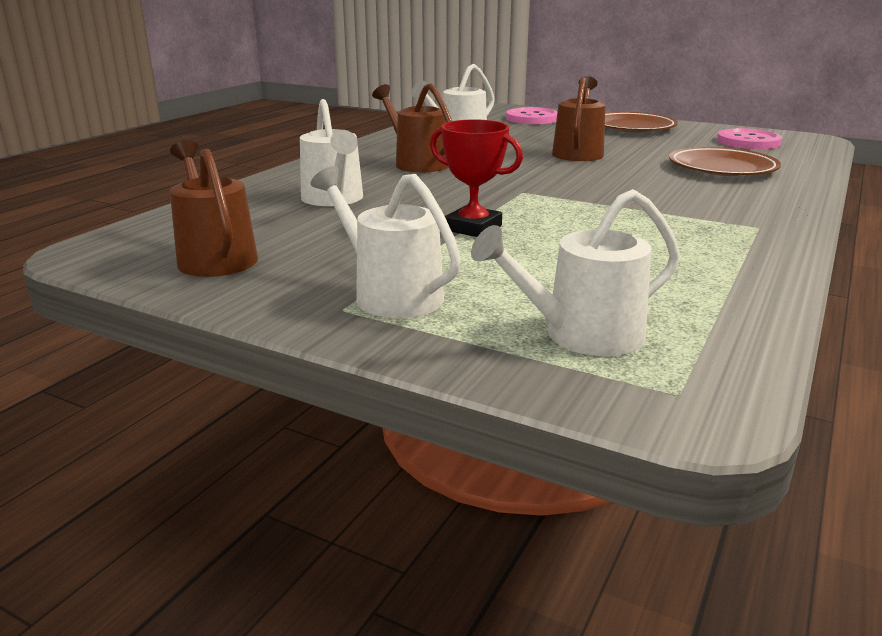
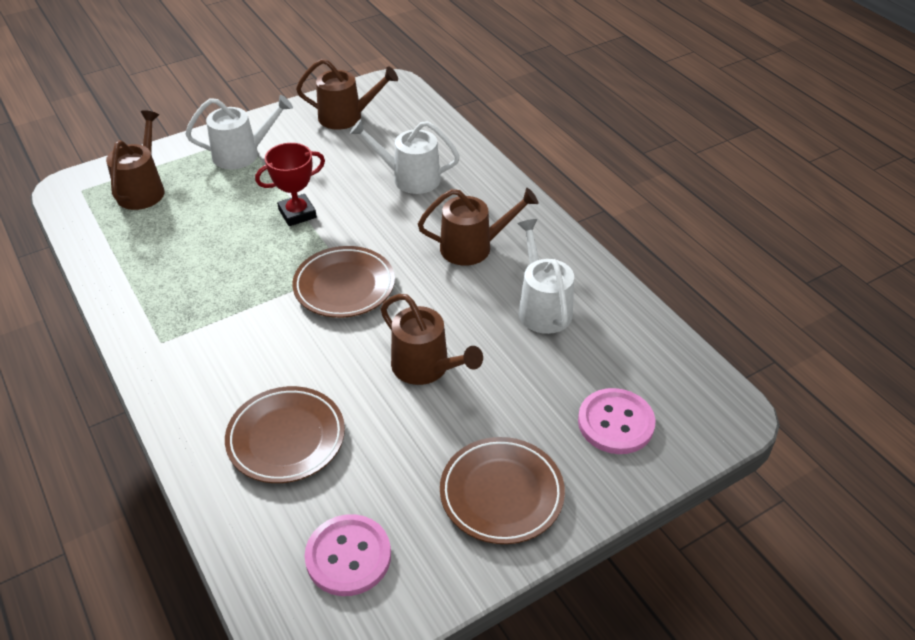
camera: 120 degrees right, 20 degrees up
white watering can [471,189,680,356] -> brown watering can [106,110,165,210]
none -> brown plate [292,246,395,318]

